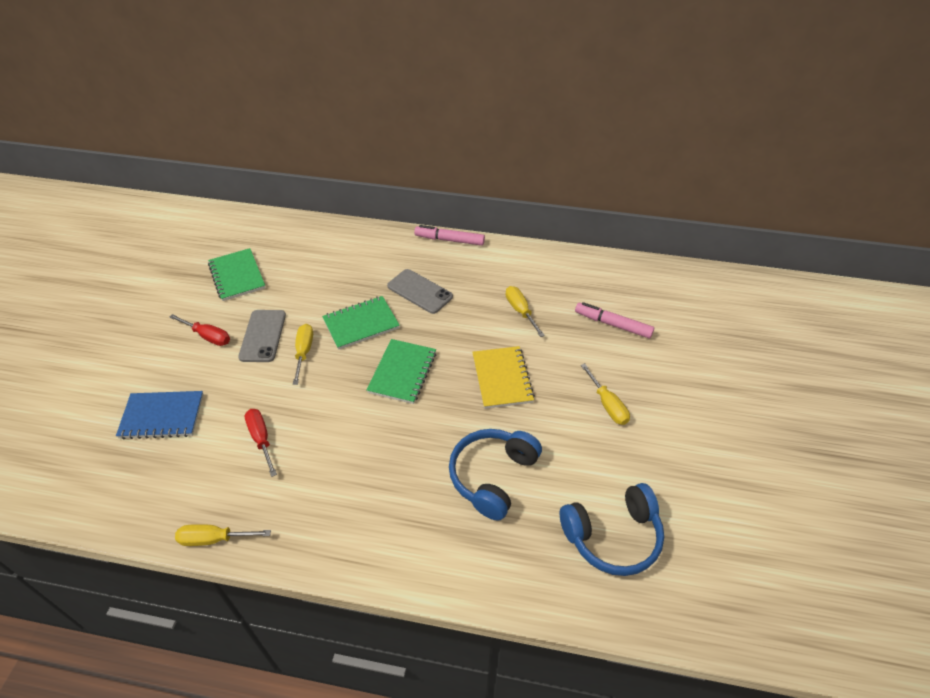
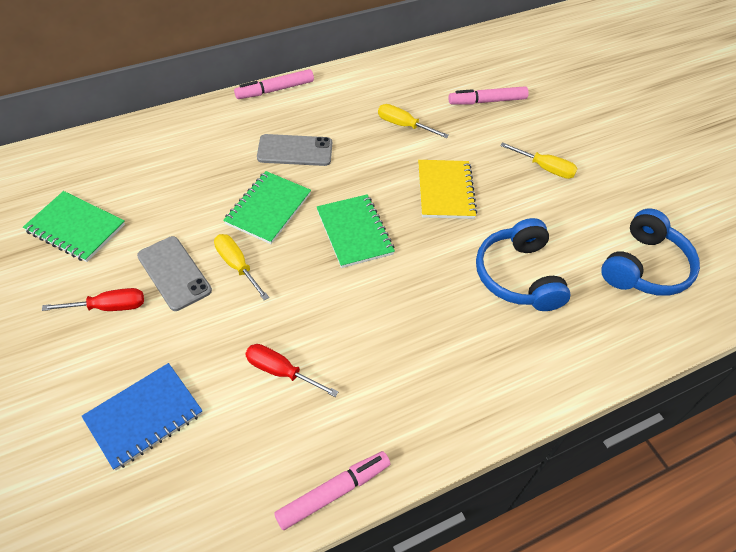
camera: 40 degrees left, 5 degrees up
yellow screwdriver [175,524,271,546] -> pink marker [274,451,390,530]
yellow notebook [472,346,535,409] -> yellow notebook turned 45 degrees clockwise [418,160,477,219]

